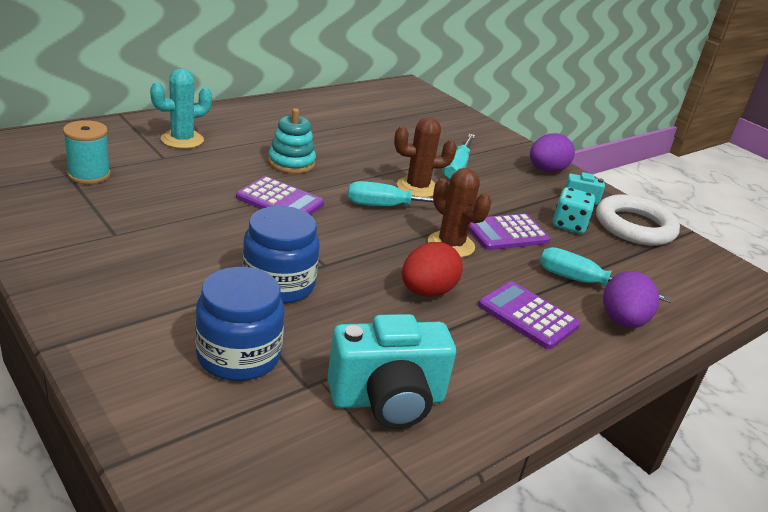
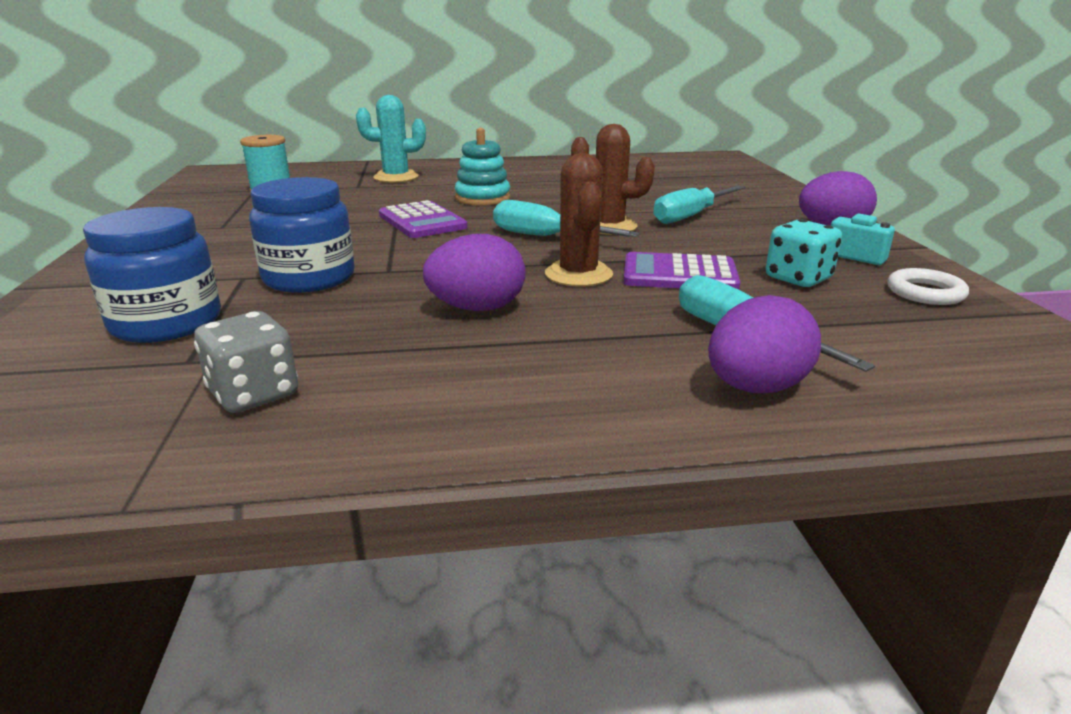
camera: 35 degrees right, 5 degrees down
turquoise camera [327,314,456,429] -> grey dice [194,311,298,413]
red egg [402,242,463,297] -> purple egg [423,234,526,311]
purple calculator [478,281,580,349] -> none
white ring [596,194,680,246] -> white ring [887,268,969,305], size x0.53

